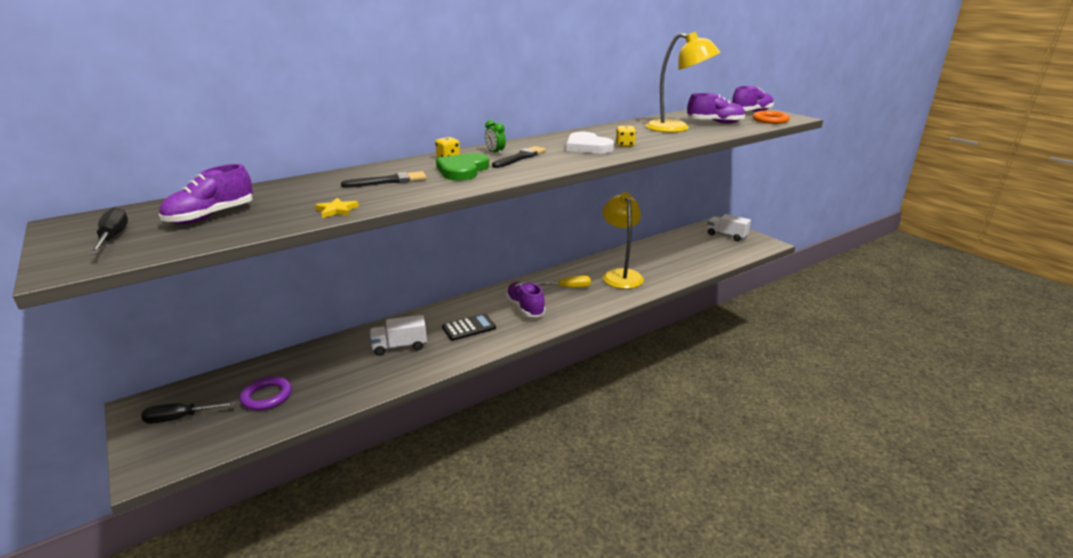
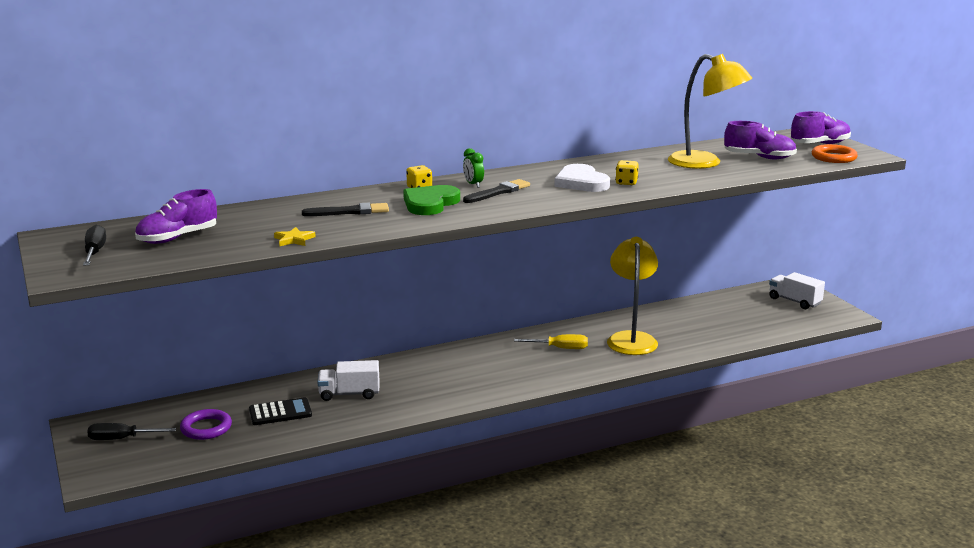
camera: 10 degrees right, 5 degrees down
black calculator [442,314,496,341] -> black calculator moved to [249,397,312,425]
purple shoe [506,282,545,317] -> none

